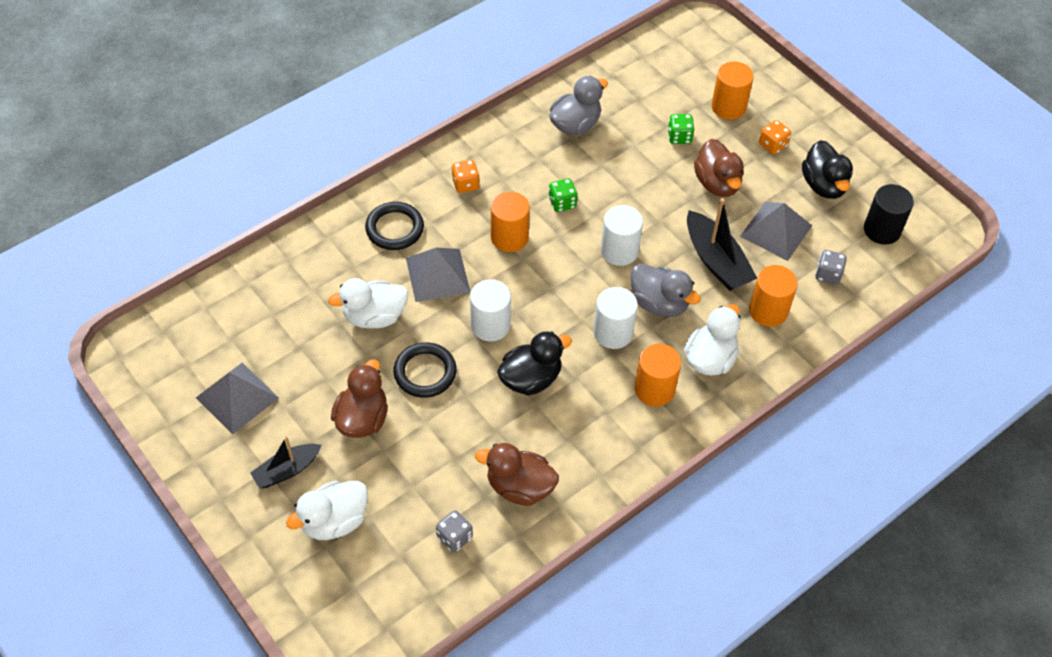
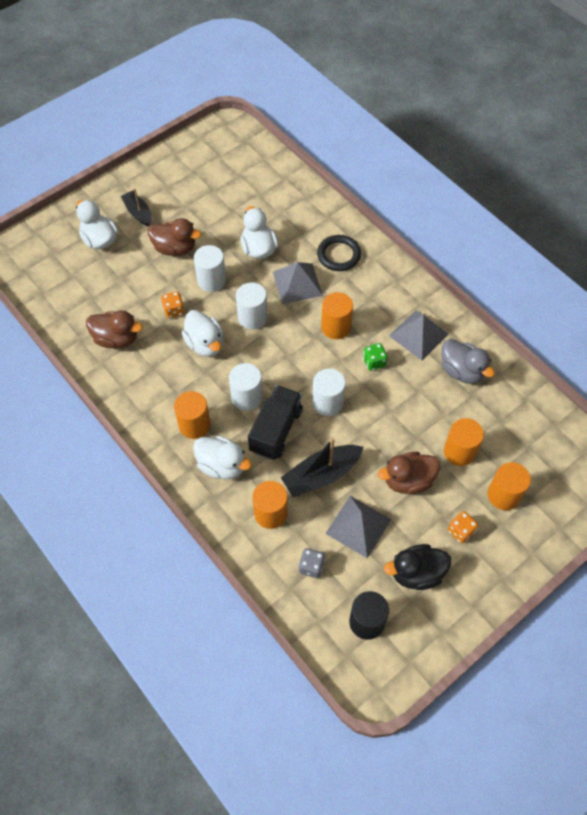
camera: 90 degrees right, 5 degrees up
grey pyramid [196,363,279,435] -> grey pyramid moved to [389,310,449,360]
black ring [393,342,456,398] -> white cylinder [194,245,226,292]
grey dice [436,510,473,553] -> none
orange dice [452,160,480,193] -> orange dice moved to [161,291,185,318]
brown duck [475,443,559,506] -> brown duck turned 90 degrees clockwise [86,310,143,348]
black duck [497,331,572,396] -> white duck [182,310,223,357]
grey duck [631,264,701,317] -> black truck [248,385,303,460]
green dice [668,114,694,144] -> orange cylinder [444,418,484,466]

